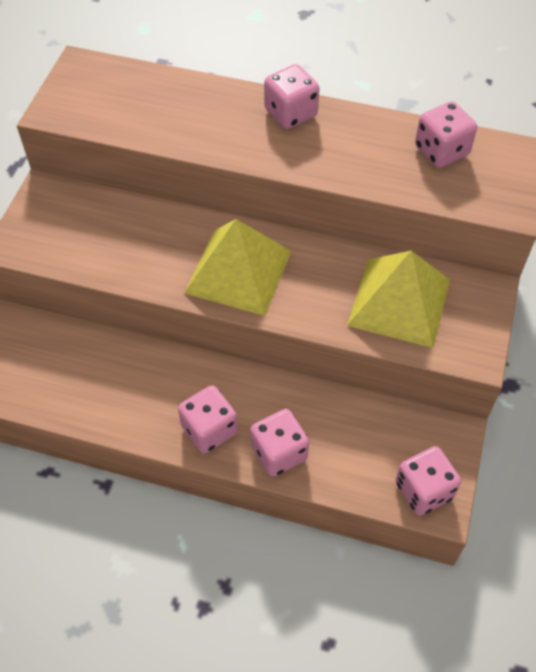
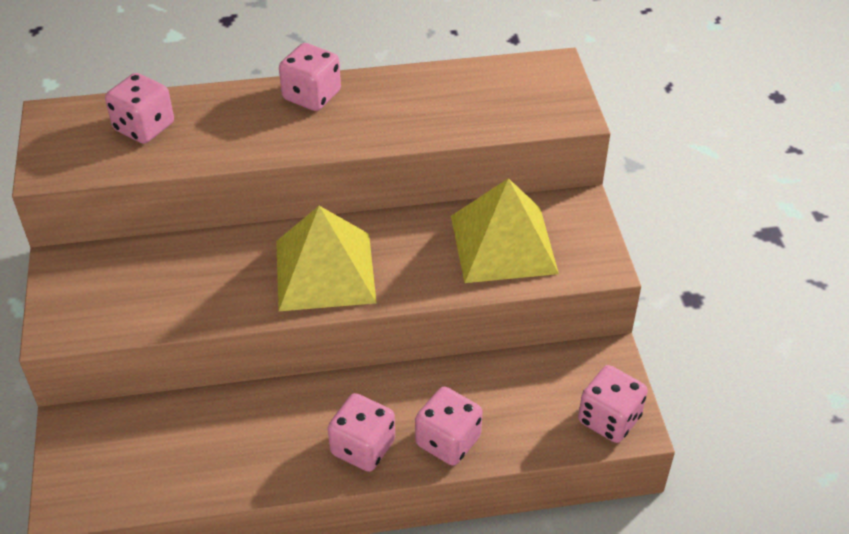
camera: 25 degrees left, 10 degrees down
pink dice [415,101,477,168] -> pink dice moved to [105,73,174,144]

